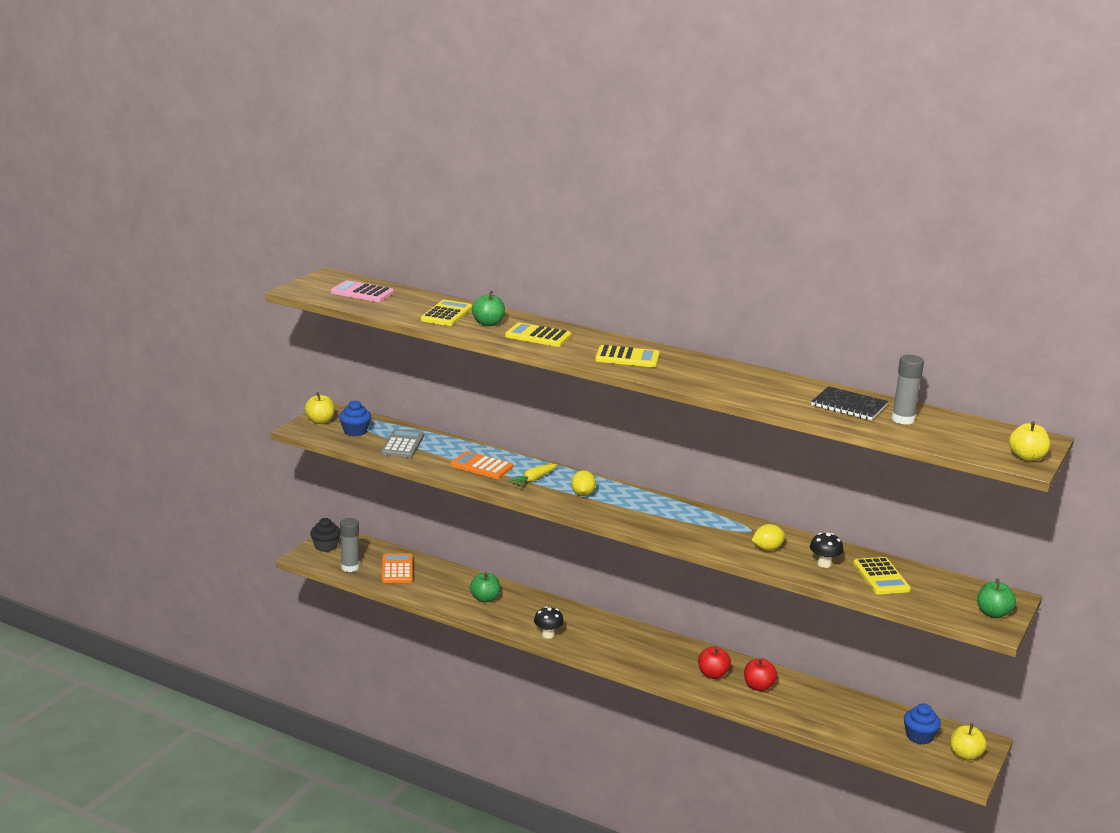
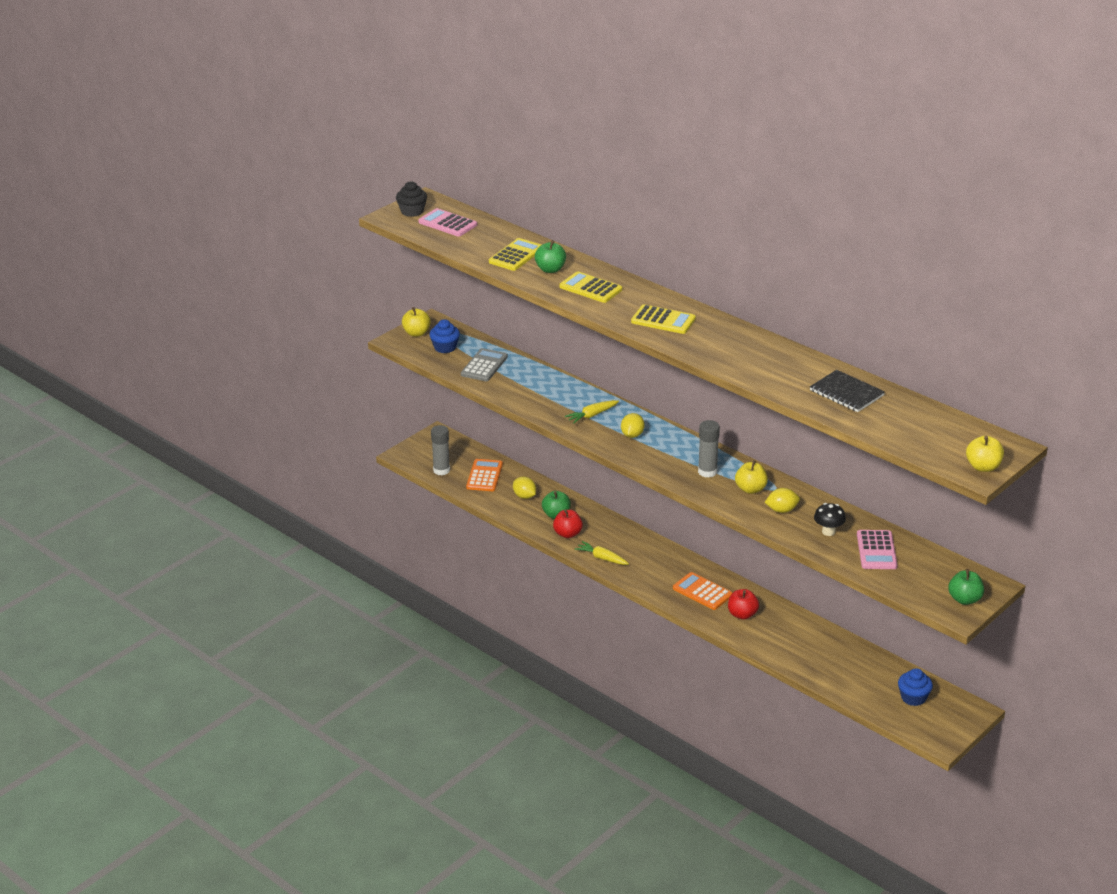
camera: 15 degrees right, 10 degrees up
black cupcake [310,518,340,552] -> black cupcake moved to [396,181,427,217]
orange calculator [450,451,513,479] -> orange calculator moved to [673,572,732,610]
black mushroom [534,606,564,639] -> yellow carrot [575,541,629,565]
red apple [744,658,777,691] -> red apple moved to [553,509,583,538]
yellow calculator [853,557,911,594] -> pink calculator [857,530,898,569]
grey glue stick [892,355,924,424] -> grey glue stick moved to [698,420,720,478]
yellow apple [950,723,987,761] -> yellow apple moved to [735,460,768,494]
none -> yellow lemon [513,477,536,499]

